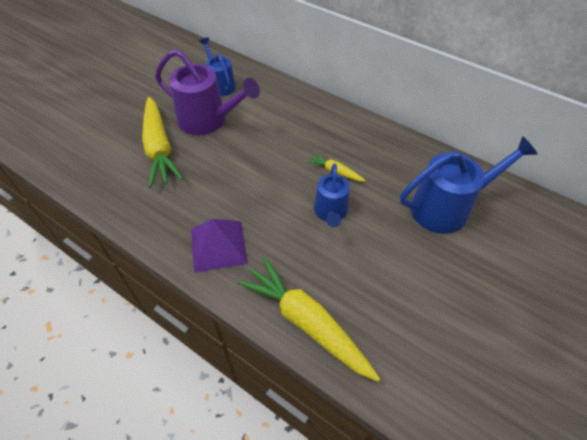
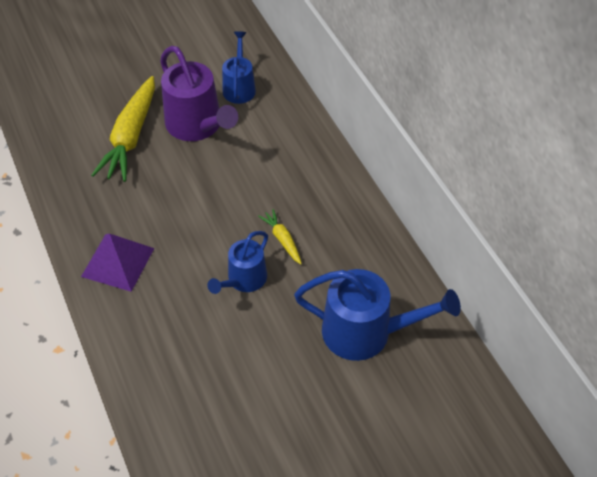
camera: 30 degrees right, 0 degrees up
yellow carrot [237,257,380,381] -> none

